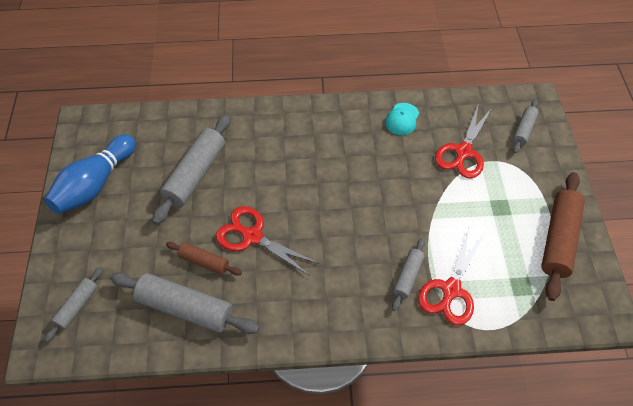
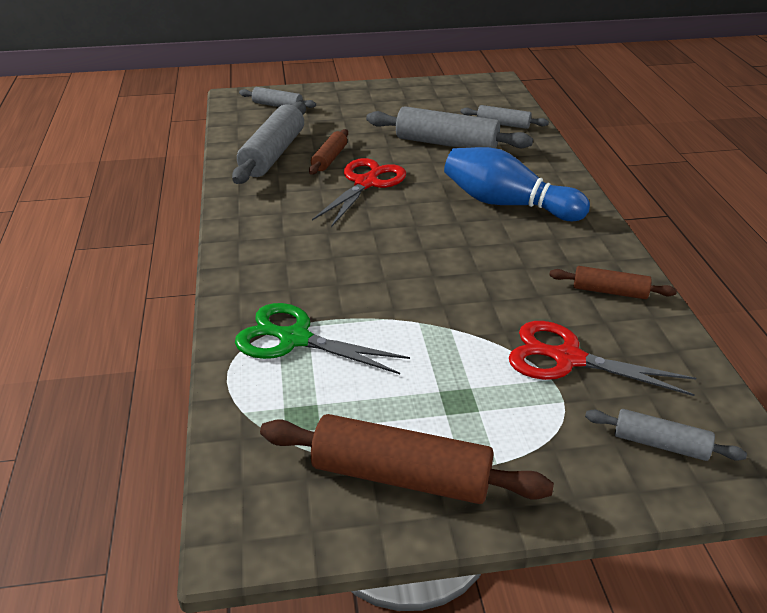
camera: 85 degrees right, 20 degrees down
blue bowling pin [44,134,136,214] -> blue bowling pin moved to [444,147,590,221]
turquoise cap [385,103,419,135] -> brown rolling pin [549,266,677,299]
grey rolling pin [392,238,425,311] -> grey rolling pin moved to [461,105,549,129]
red scissors [418,228,484,325] -> green scissors [235,303,410,374]

